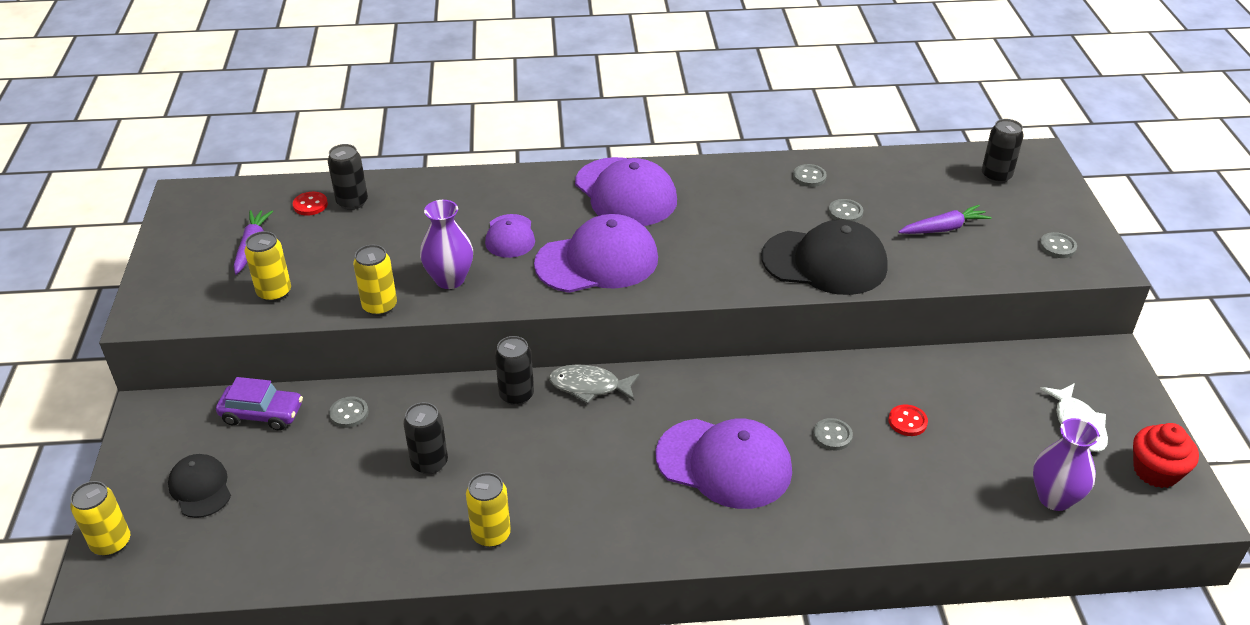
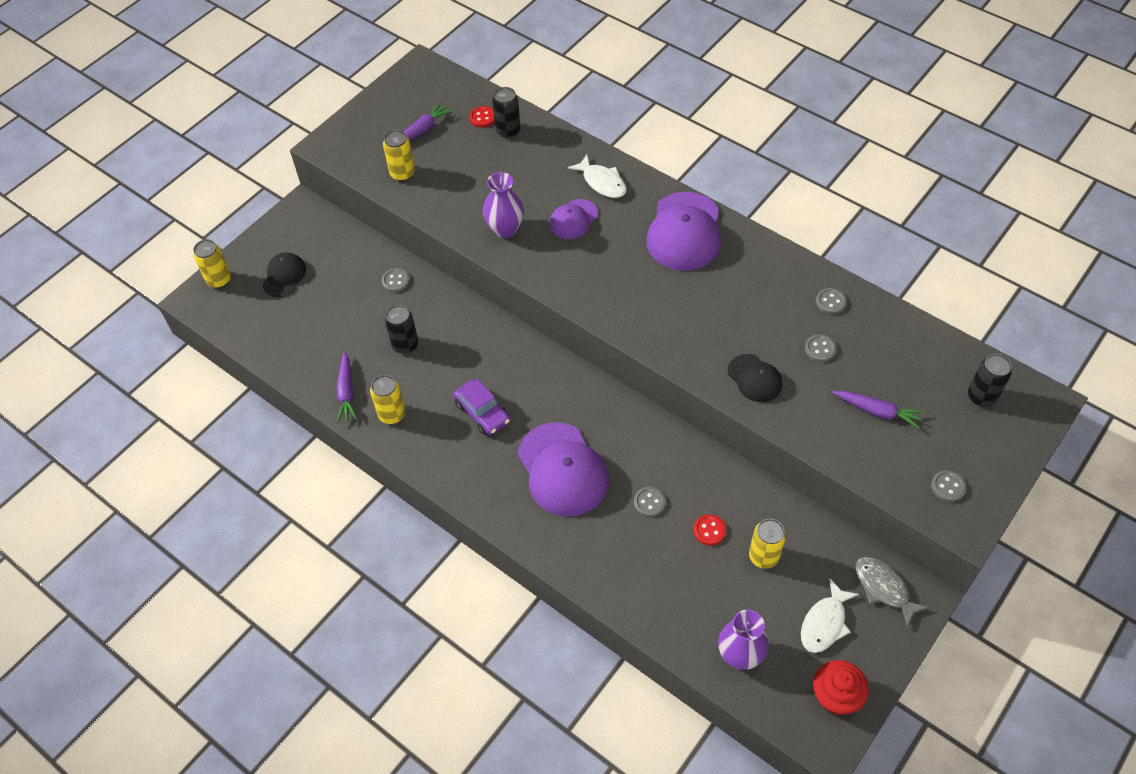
camera: 45 degrees right, 15 degrees up
purple car [216,377,303,431] -> purple car moved to [454,379,510,435]
yellow can [353,245,397,316] -> yellow can moved to [749,519,786,569]
black can [495,336,534,405] -> none
purple cap [534,214,658,293] -> none
grey fish [549,364,640,404] -> grey fish moved to [856,557,930,627]
black cap [761,220,888,295] -> black cap [727,354,782,402], size x0.55
none -> purple carrot [336,352,358,423]
none -> white fish [568,154,626,198]

